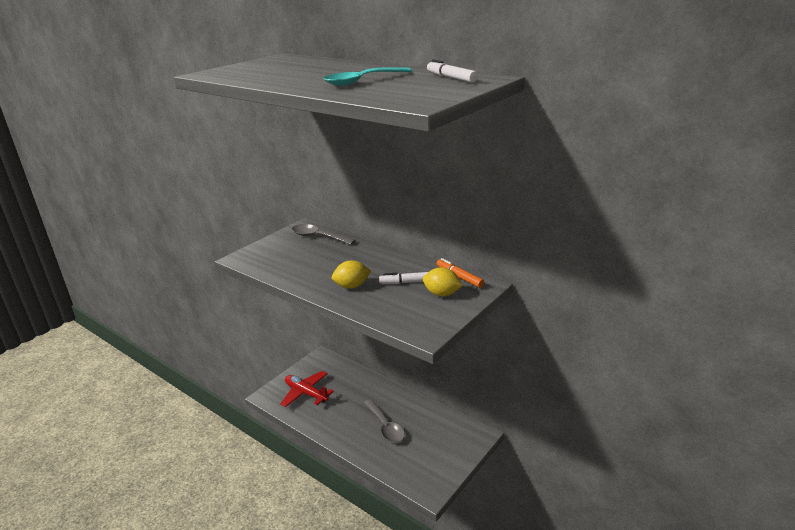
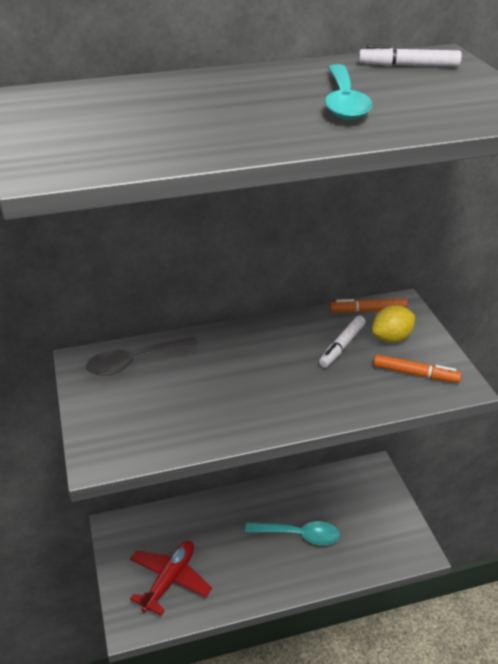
camera: 55 degrees left, 10 degrees up
red plane [280,371,334,407] -> red plane turned 135 degrees clockwise [130,541,212,616]
yellow lemon [332,260,371,289] -> none
grey spoon [364,399,405,443] -> turquoise spoon [245,521,340,545]
none -> orange marker [373,354,461,383]

